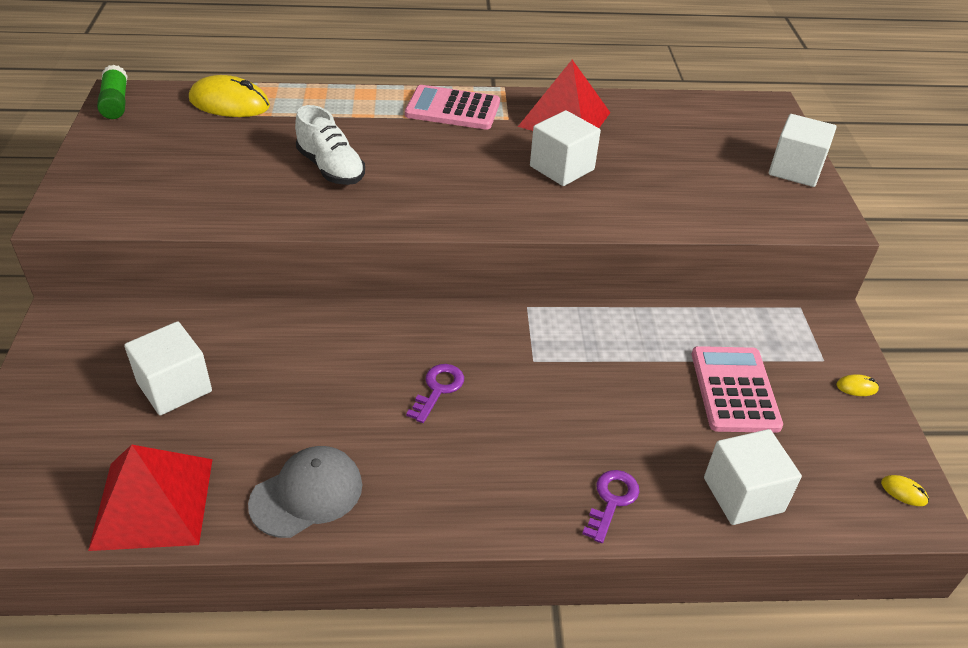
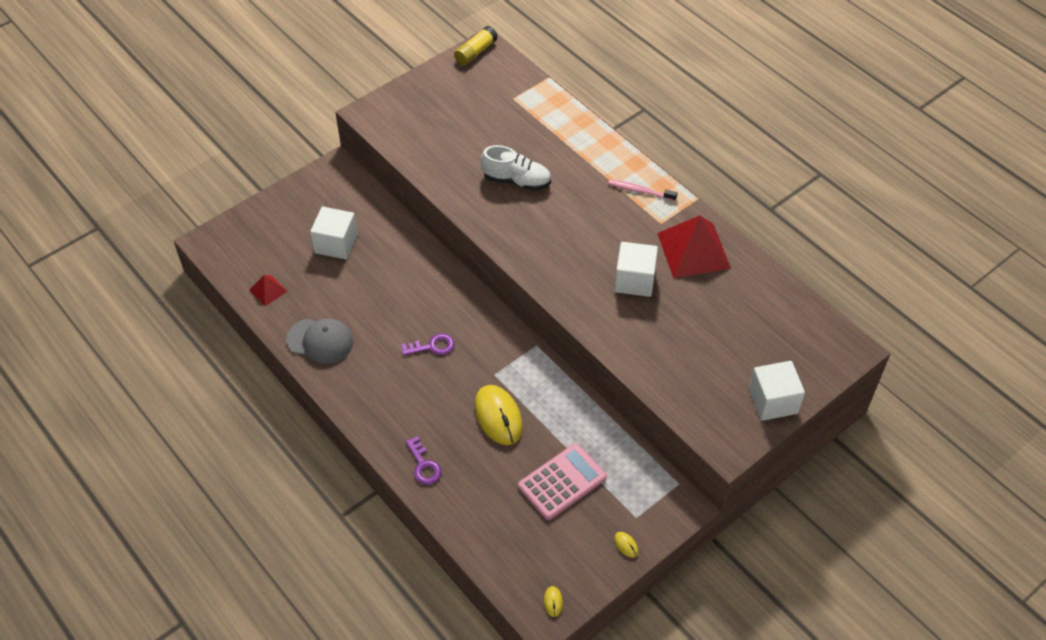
camera: 55 degrees right, 10 degrees up
red pyramid [88,445,213,551] -> red pyramid [249,275,287,306], size x0.48
green glue stick [97,65,127,119] -> yellow glue stick [454,26,498,65]
yellow mouse [189,75,270,117] -> yellow mouse moved to [475,385,523,445]
white shoe [295,105,365,185] -> white shoe turned 90 degrees counterclockwise [481,145,551,191]
pink calculator [405,85,500,130] -> pink toothbrush [608,180,678,201]
purple key [582,470,639,543] -> purple key turned 75 degrees clockwise [406,436,442,485]
white cube [704,429,802,525] -> none

